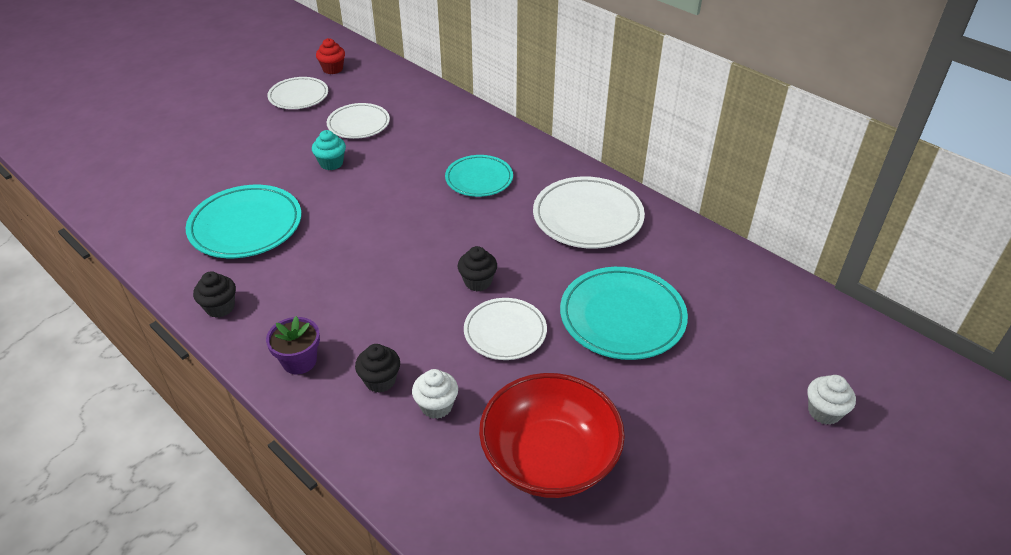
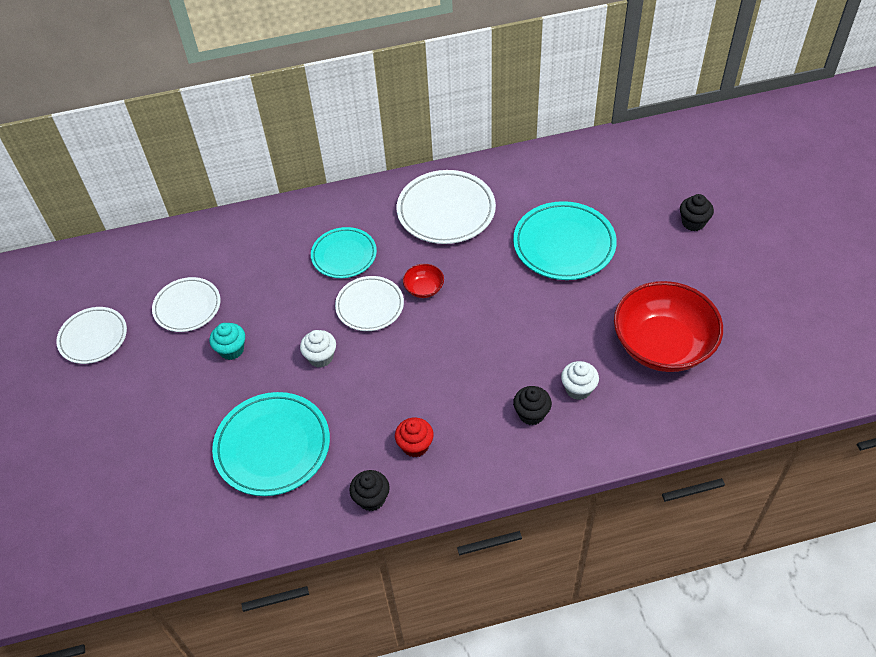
camera: 55 degrees left, 10 degrees up
purple flower pot [266,316,320,374] -> none
red cupcake [316,38,345,74] -> red cupcake moved to [395,417,434,458]
black cupcake [458,246,497,291] -> black cupcake moved to [680,194,714,231]
white plate [464,298,547,360] -> white plate moved to [335,276,404,331]
white cupcake [807,375,856,425] -> white cupcake moved to [300,330,336,367]
none -> red bowl [403,264,444,298]

